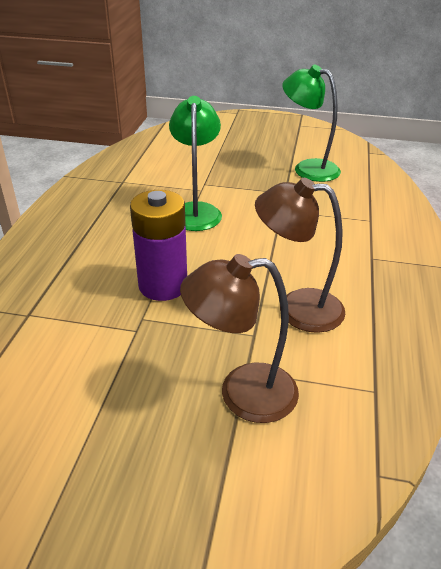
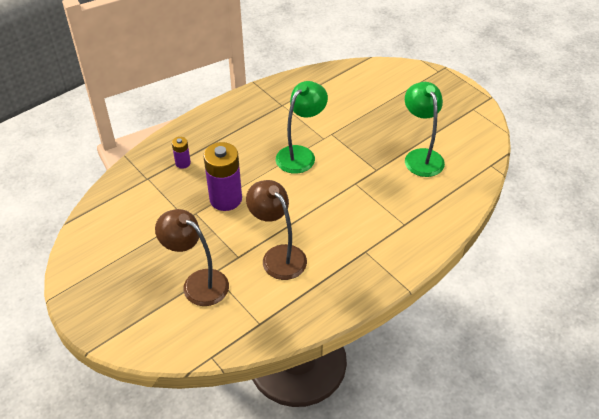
camera: 40 degrees right, 10 degrees up
none -> purple battery [172,137,191,169]

